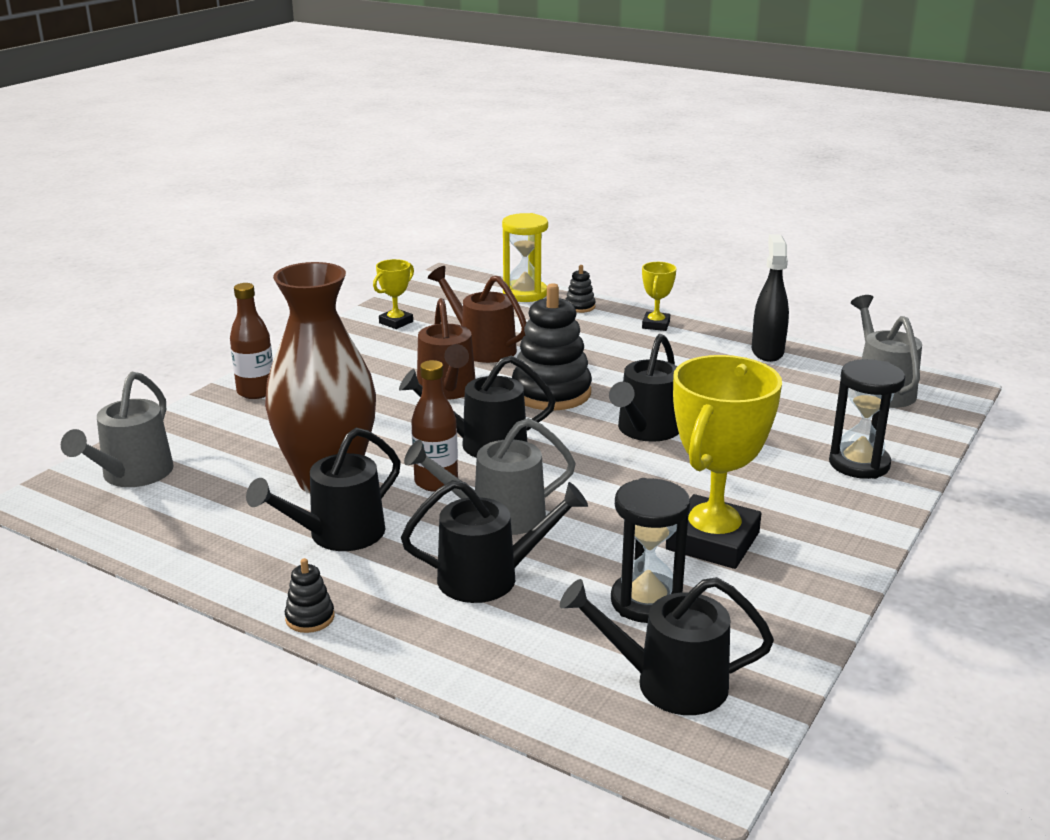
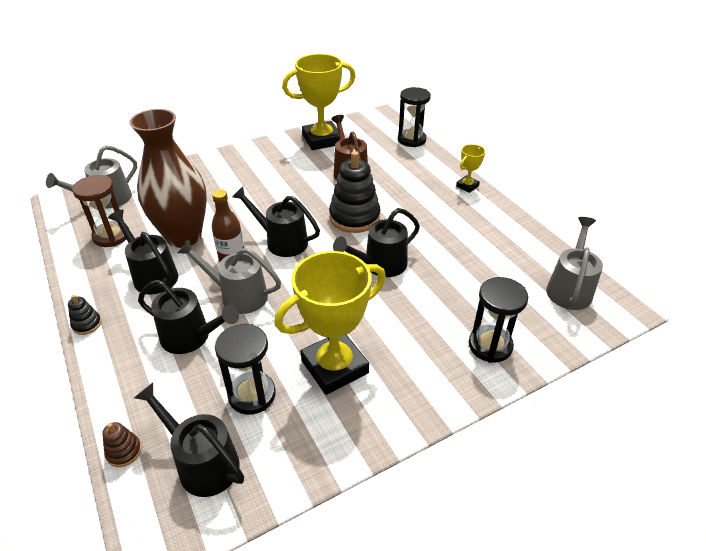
camera: 30 degrees right, 15 degrees up
brown bottle [230,283,273,399] -> none
black watering can [246,428,401,551] -> black watering can turned 60 degrees clockwise [108,210,178,294]
yellow trophy [373,259,414,329] -> yellow trophy [282,54,356,150], size x2.13
brown watering can [417,298,475,400] -> none
yellow hourglass [502,213,548,302] -> black hourglass [398,87,431,147]
black stacking toy [565,265,596,313] -> none
black spray bottle [752,234,789,362] -> none
none -> brown hourglass [72,175,129,247]
none -> brown stacking toy [102,422,142,467]

